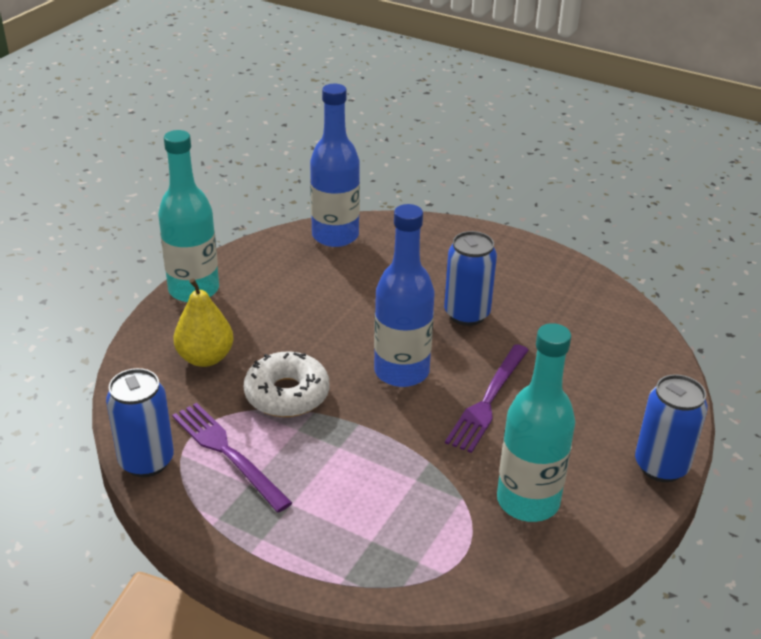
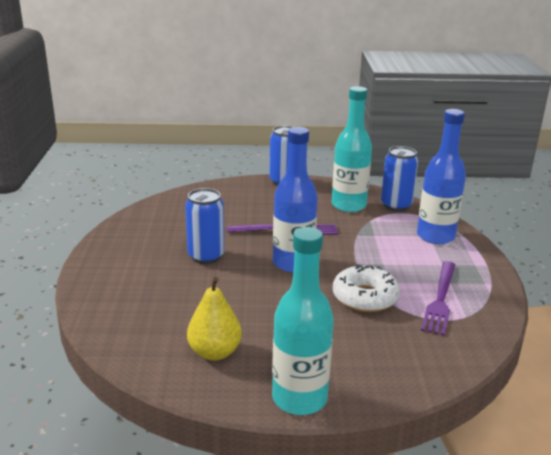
camera: 120 degrees left, 10 degrees down
blue can [106,368,174,477] -> blue can moved to [381,146,418,211]
yellow pear [174,278,234,367] -> yellow pear moved to [187,277,242,361]
blue bottle [310,84,360,247] -> blue bottle moved to [417,109,466,244]

